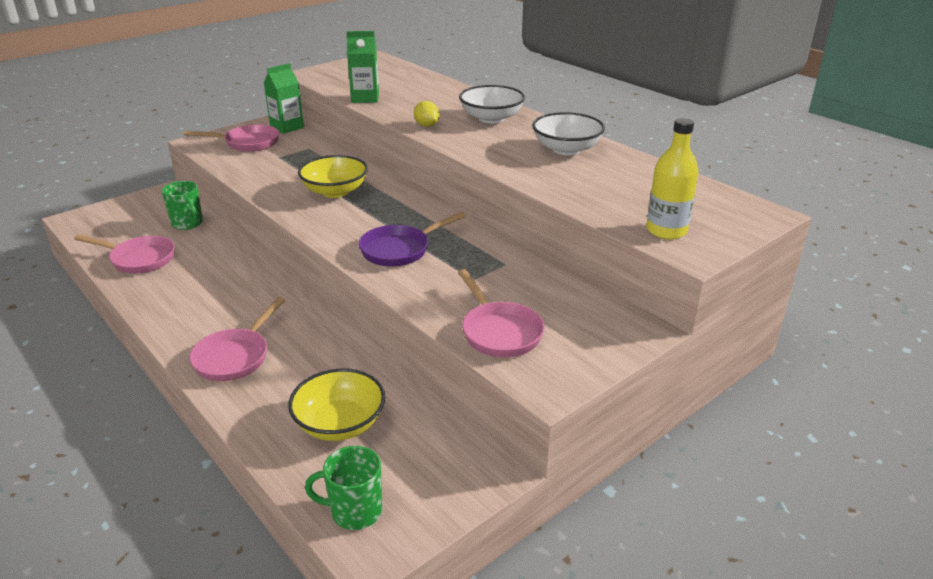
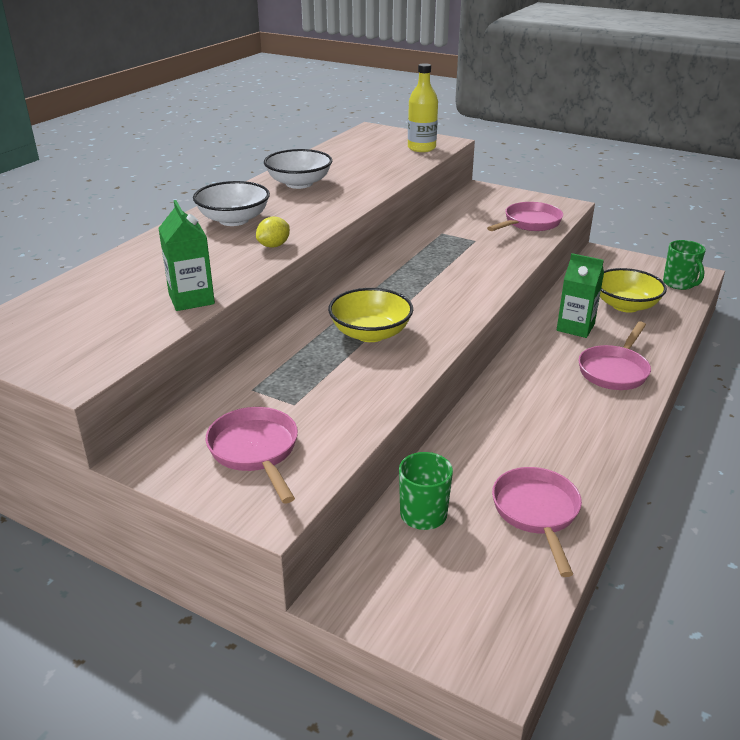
camera: 110 degrees left, 0 degrees up
pink pan [189,297,285,381] -> pink pan turned 120 degrees clockwise [579,321,651,390]
green carton [263,63,304,134] -> green carton moved to [557,253,604,338]
purple pan [359,212,466,267] -> none

